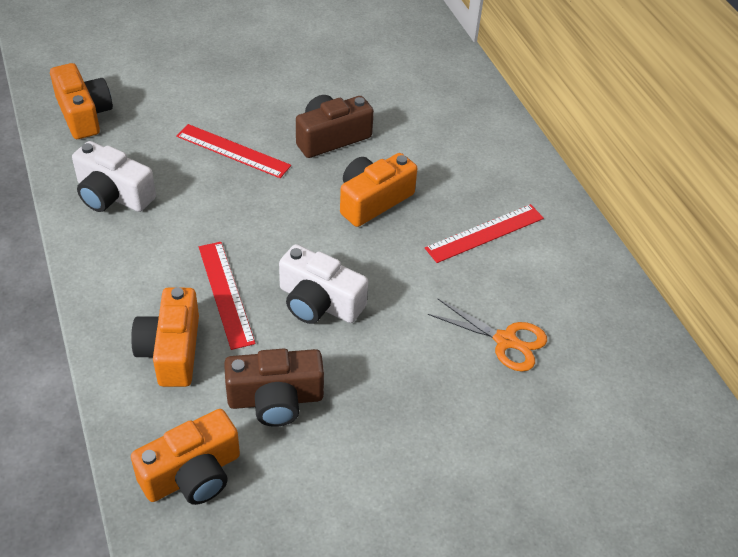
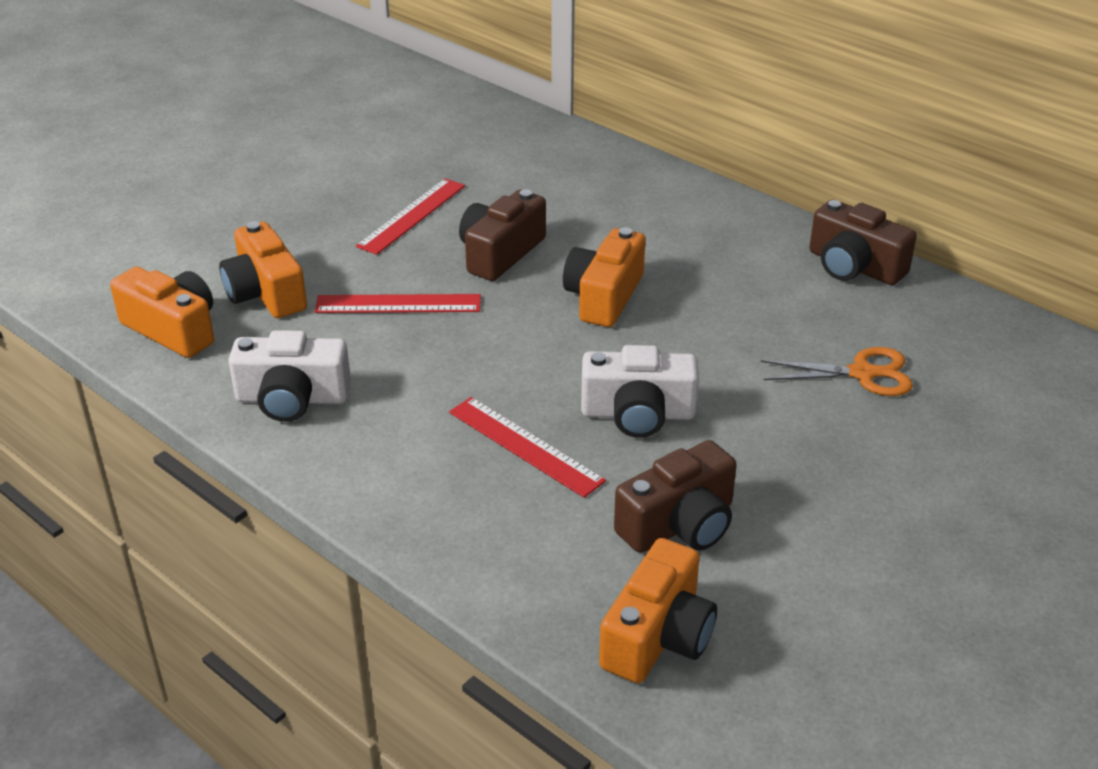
camera: 25 degrees left, 10 degrees down
orange camera [131,287,199,387] -> orange camera moved to [219,222,307,318]
red ruler [425,204,544,263] -> red ruler moved to [356,178,465,255]
none -> brown camera [810,200,917,285]

